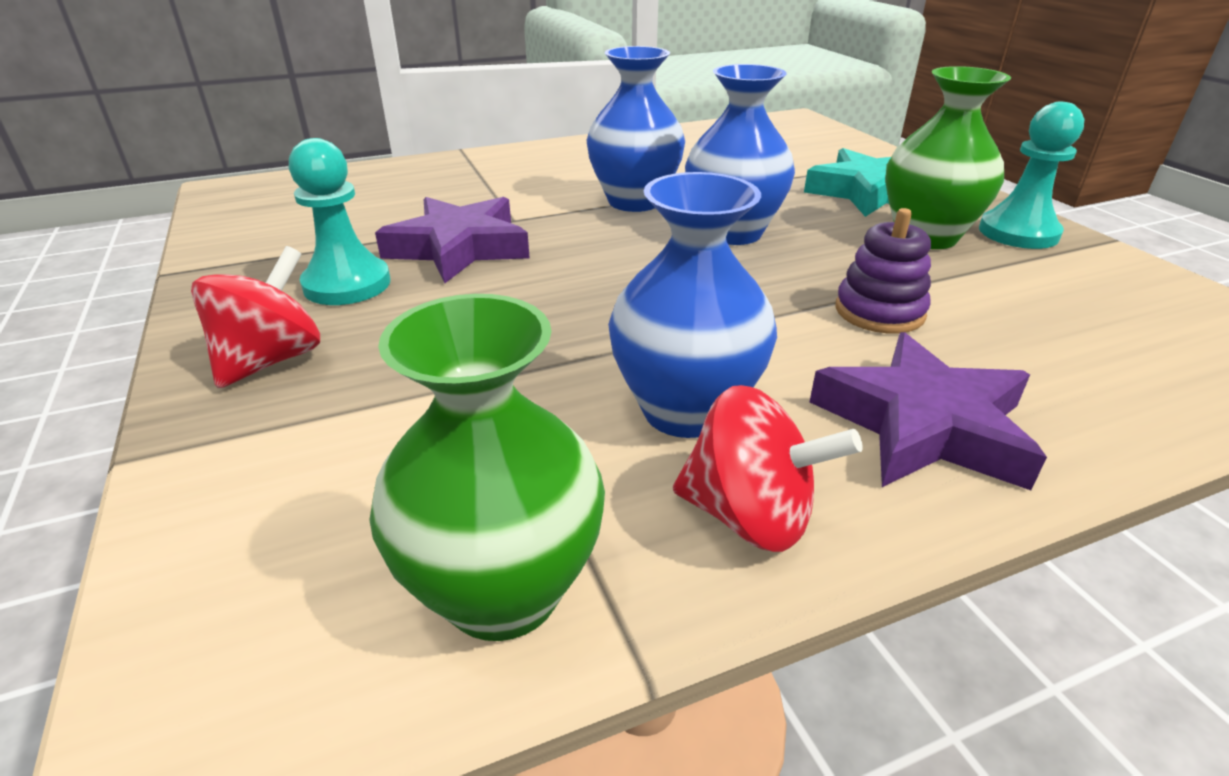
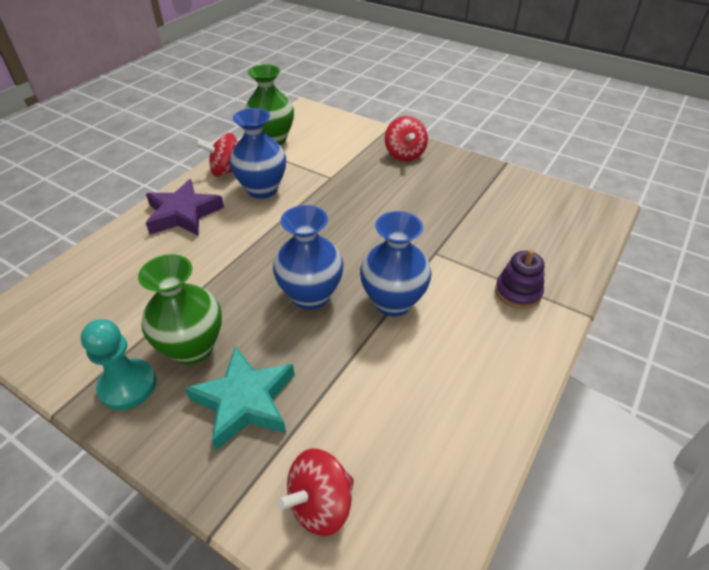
camera: 145 degrees right, 10 degrees up
turquoise pawn [289,138,390,305] -> none
purple star [375,197,530,283] -> none
purple stacking toy [835,208,931,334] -> purple stacking toy moved to [495,249,545,309]
none -> red spinning top [276,449,354,536]

